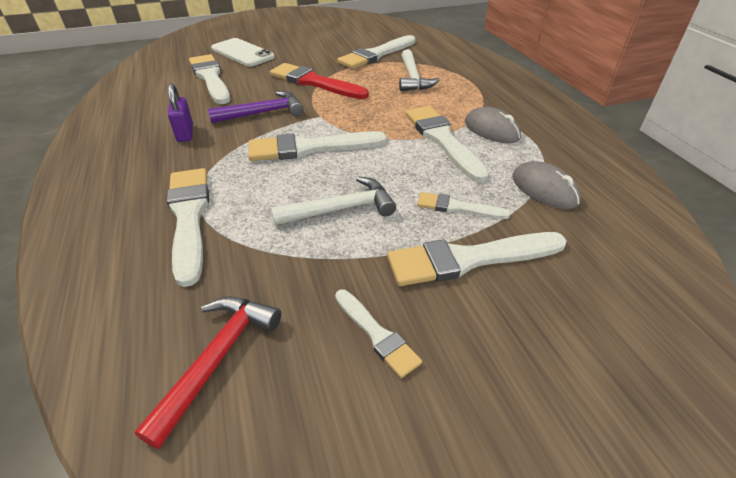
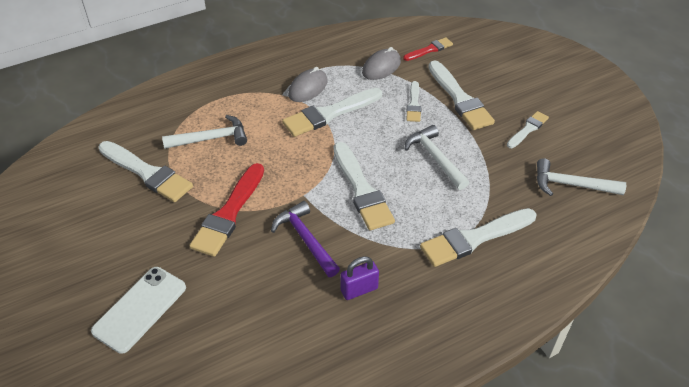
camera: 100 degrees left, 5 degrees up
red hammer [135,297,281,449] -> white hammer [537,158,626,196]
white brush [189,54,230,104] -> none
none -> red brush [403,37,453,61]

